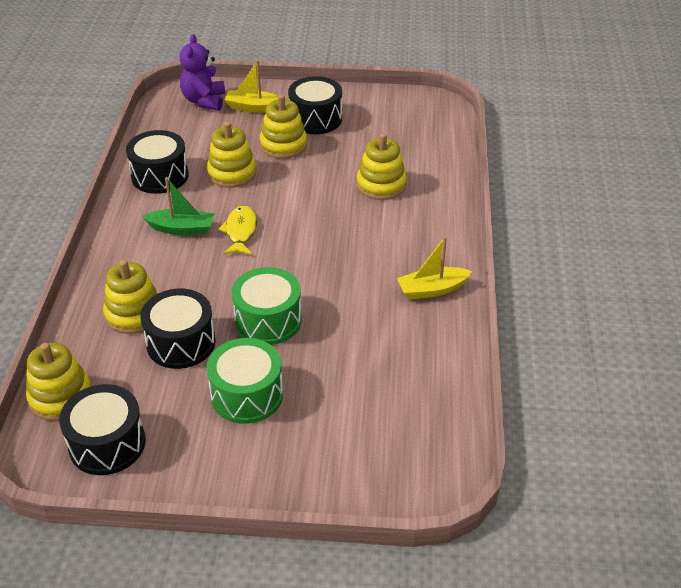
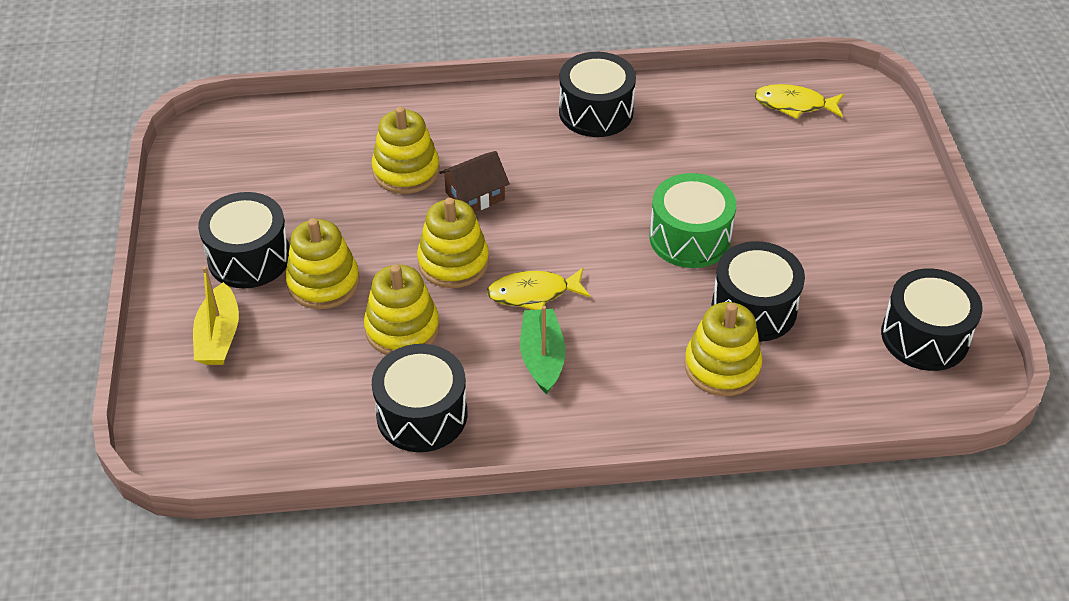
camera: 100 degrees left, 5 degrees up
yellow stacking toy [26,343,91,421] -> yellow stacking toy moved to [417,198,489,288]
purple teddy bear [180,34,225,111] -> none
green drum [207,338,283,424] -> none
yellow boat [397,236,472,300] -> black drum [559,52,636,137]
none -> brown house [439,151,510,212]
none -> yellow fish [754,84,844,119]

